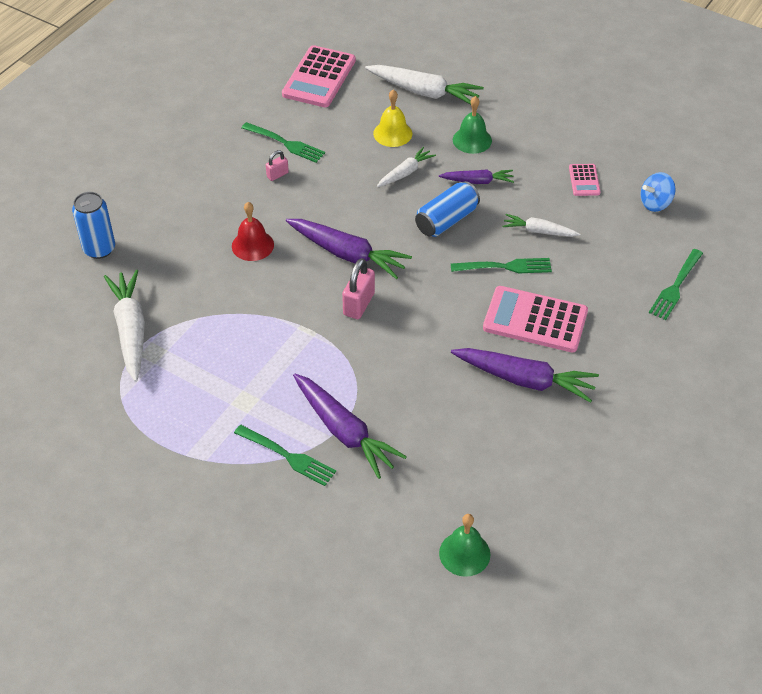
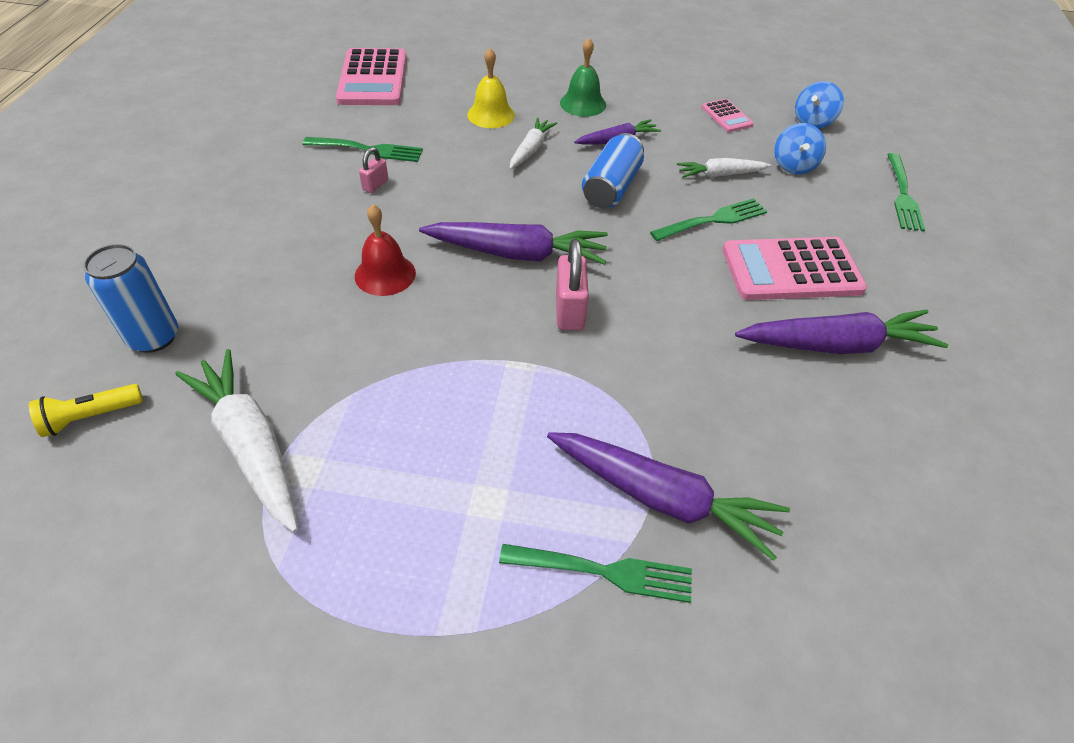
camera: 25 degrees left, 0 degrees up
white carrot [365,65,484,105] -> none
green bell [439,514,490,577] -> none
none -> yellow flashlight [29,384,143,437]
none -> blue spinning top [774,123,826,175]

